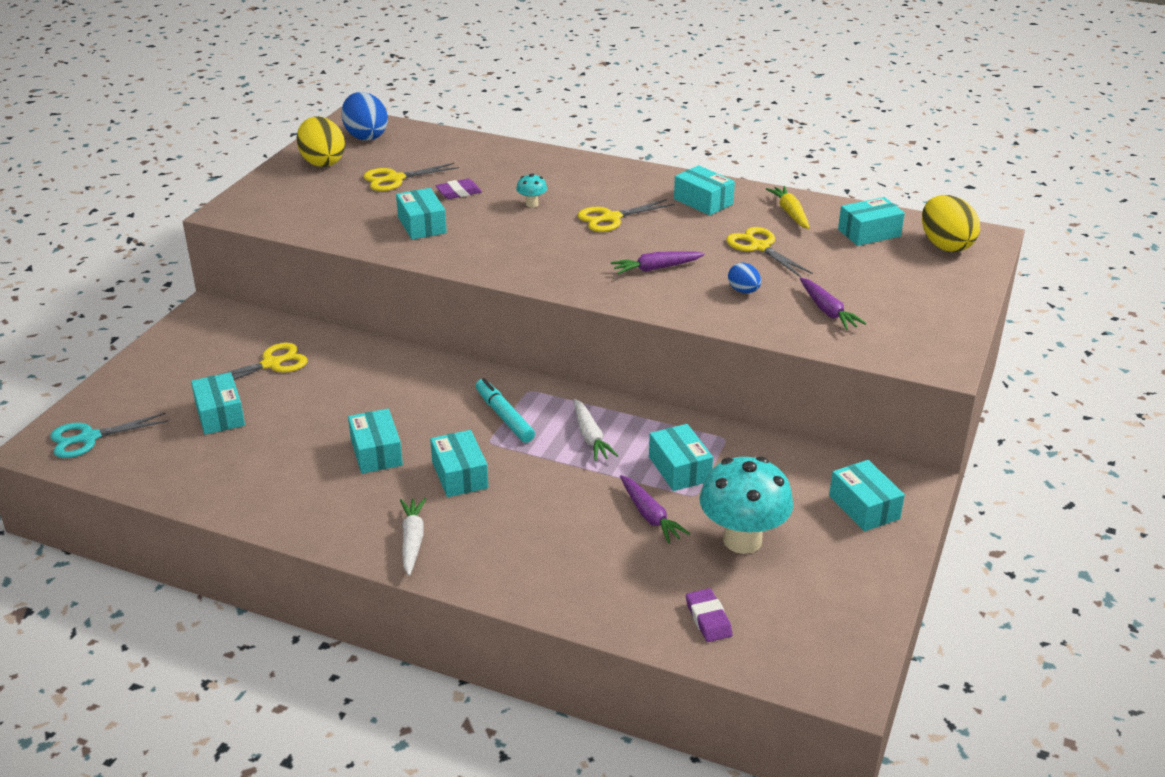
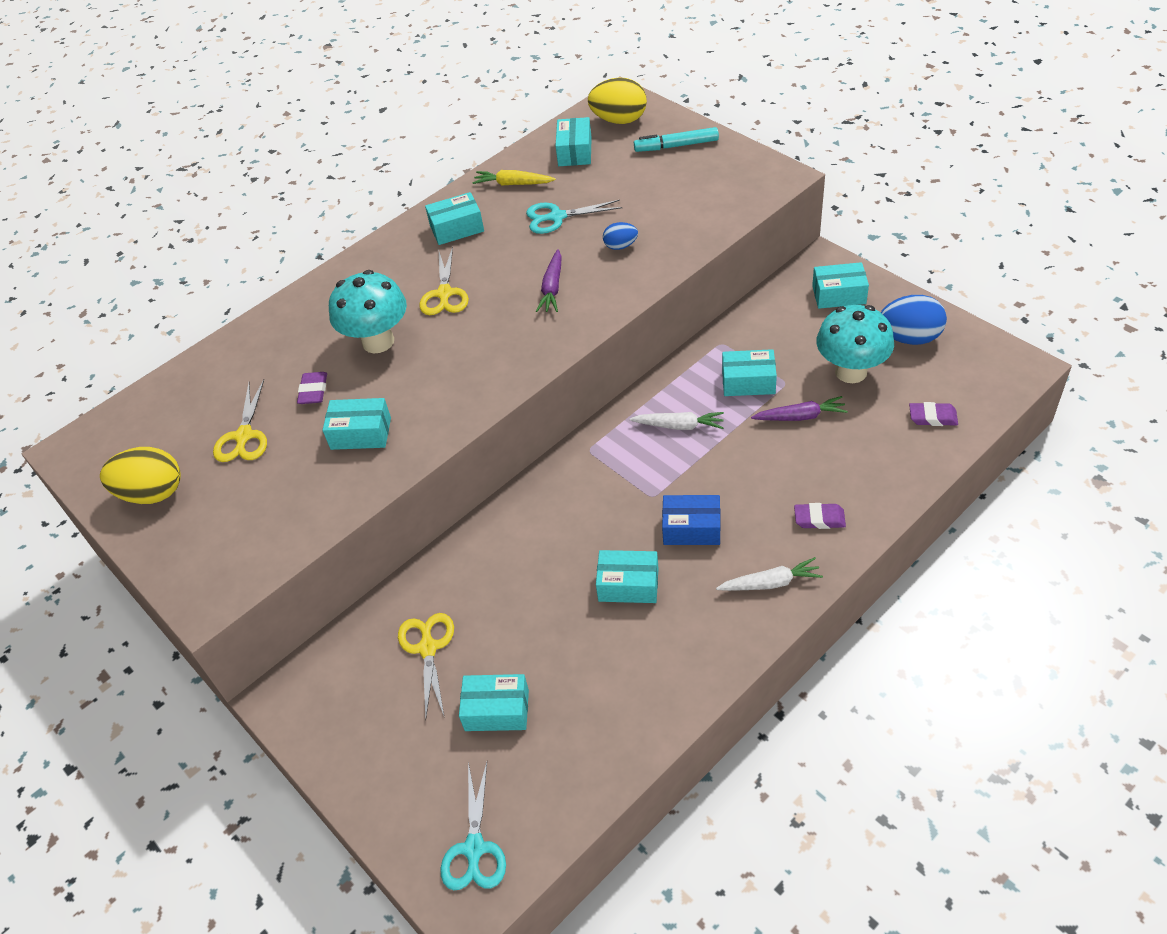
camera: 60 degrees left, 15 degrees up
blue egg [341,92,388,140] -> blue egg moved to [881,295,947,345]
white carrot [400,498,426,576] -> white carrot turned 150 degrees clockwise [716,557,823,591]
turquoise box [430,430,488,497] -> blue box [662,495,720,545]
turquoise marker [476,378,535,443] -> turquoise marker moved to [634,127,719,152]
turquoise mushroom [516,173,547,207] -> turquoise mushroom [329,270,407,353], size x2.32
yellow scissors [726,227,813,277] -> turquoise scissors [526,200,622,234]
purple carrot [800,278,867,330] -> none
none -> purple eraser [794,503,846,529]

